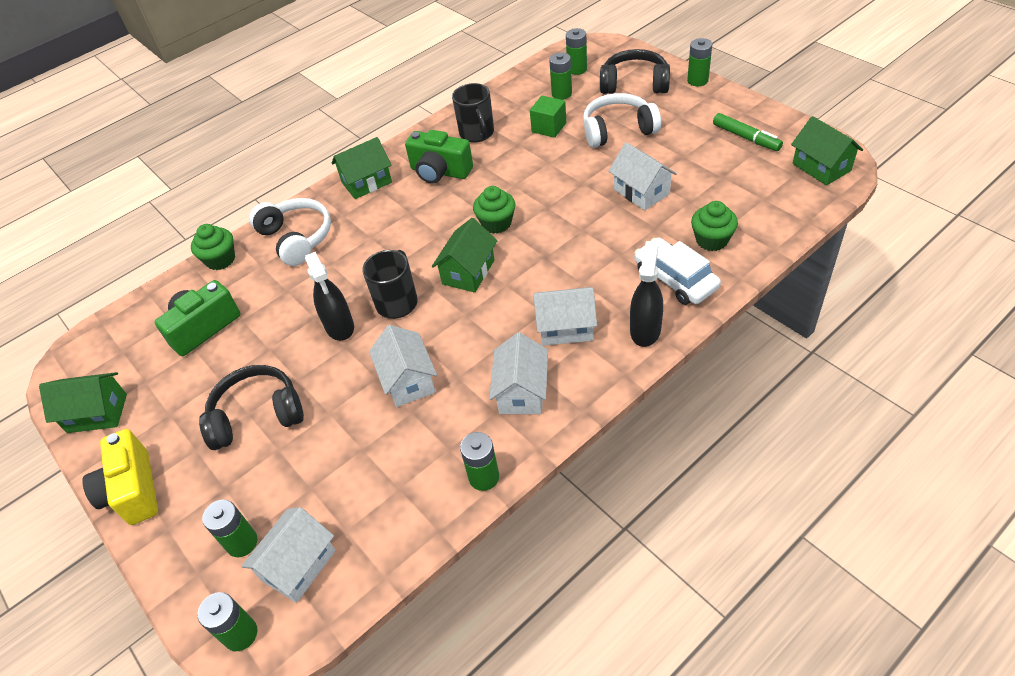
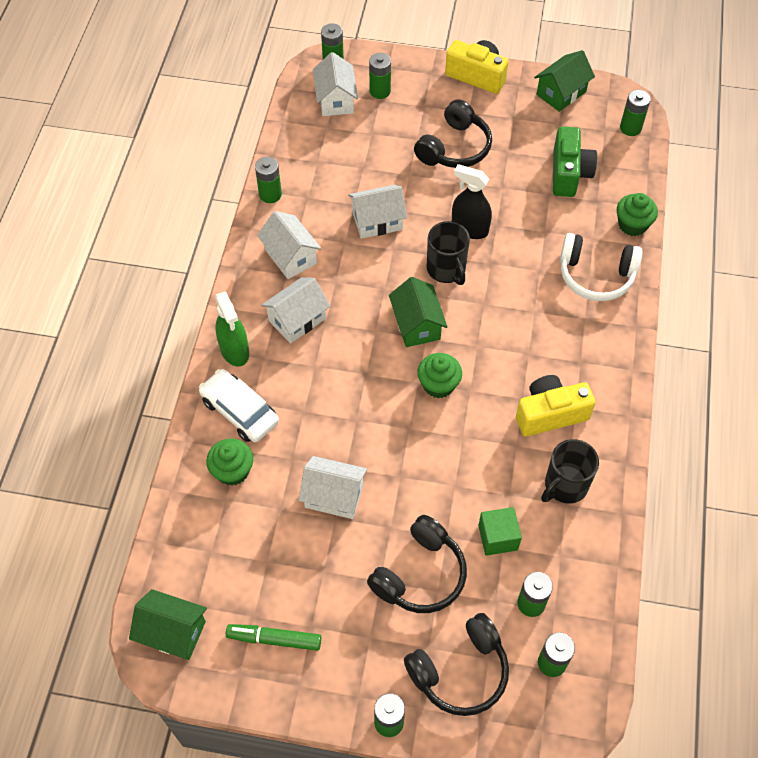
camera: 135 degrees right, 10 degrees up
green house [332,137,392,199] -> none
white house [369,325,437,407] -> white house turned 45 degrees counterclockwise [348,185,407,239]
green camera [405,130,473,184] -> yellow camera [516,375,595,437]
black mug [452,83,494,143] -> black mug turned 75 degrees counterclockwise [541,439,599,504]
white headphones [583,93,661,148] -> black headphones [367,515,467,613]
black spray bottle [630,241,663,347] -> green spray bottle [215,291,249,367]
white car [635,237,721,305] -> white car turned 150 degrees counterclockwise [199,369,279,443]
none -> green battery [620,90,651,136]

